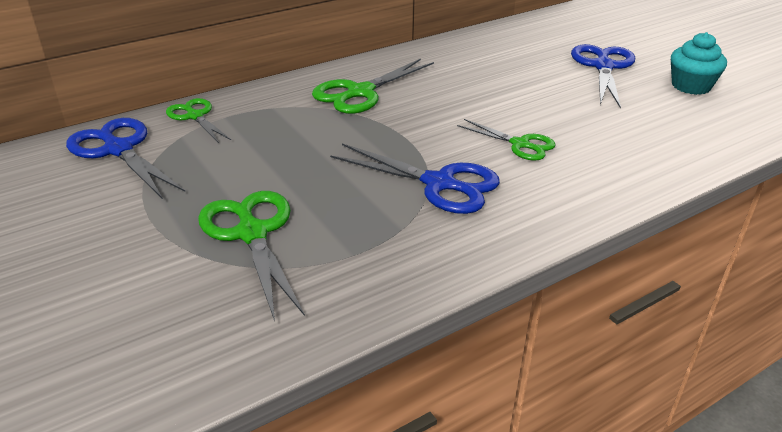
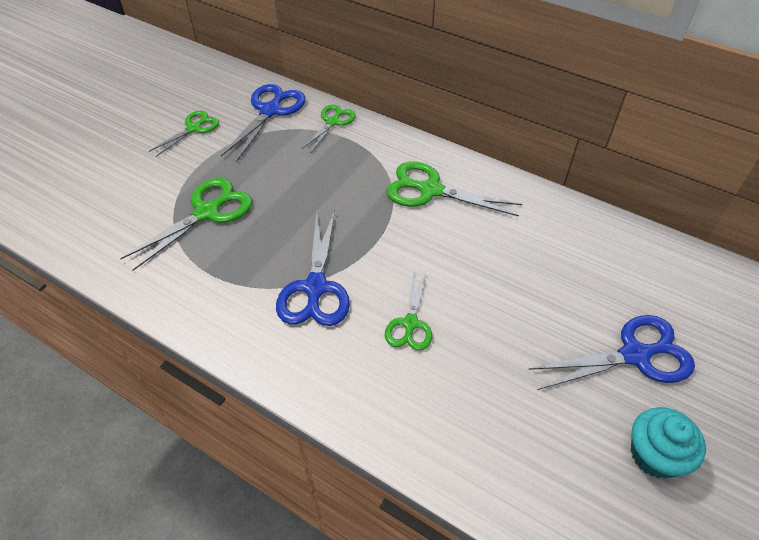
camera: 65 degrees right, 15 degrees up
none -> green scissors [149,111,219,157]

